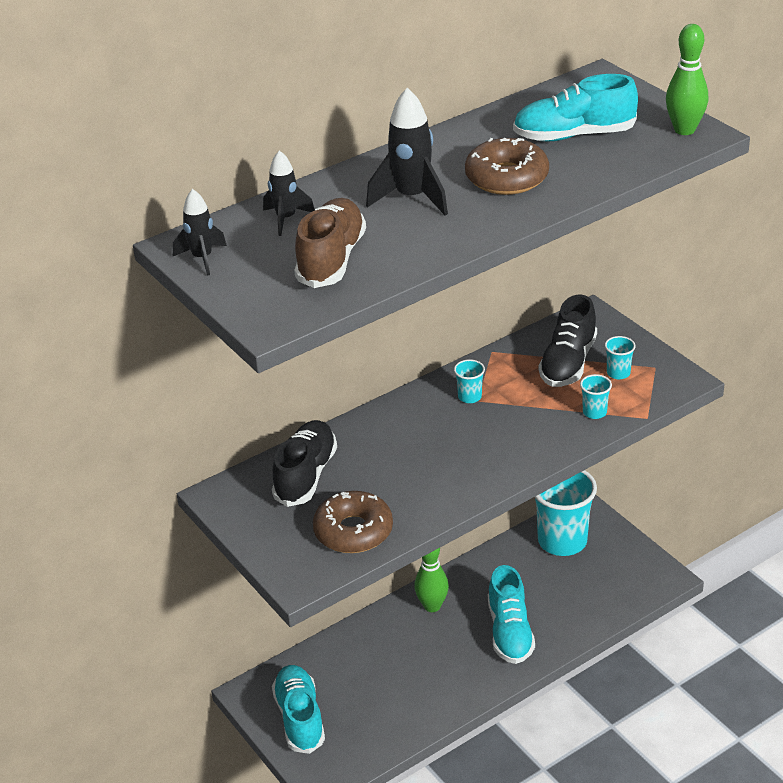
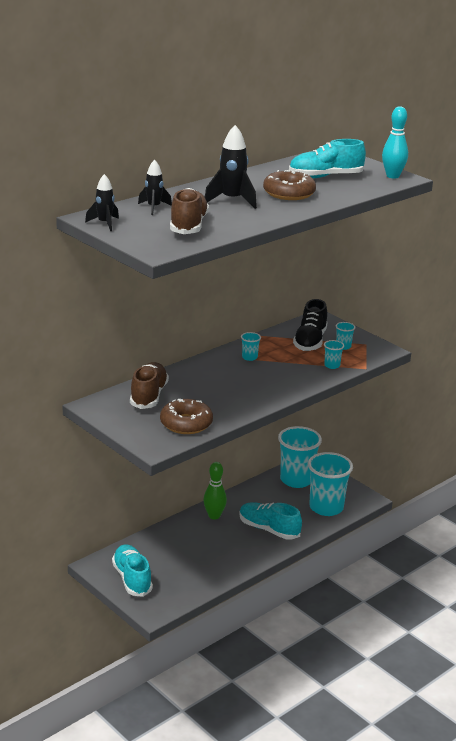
camera: 10 degrees left, 10 degrees down
black shoe [272,420,337,507] -> brown shoe [130,362,169,409]
turquoise shoe [488,565,535,664] -> turquoise shoe turned 135 degrees clockwise [239,502,302,540]
green bowling pin [666,24,708,135] -> turquoise bowling pin [382,106,408,179]
none -> turquoise cup [308,452,353,516]

